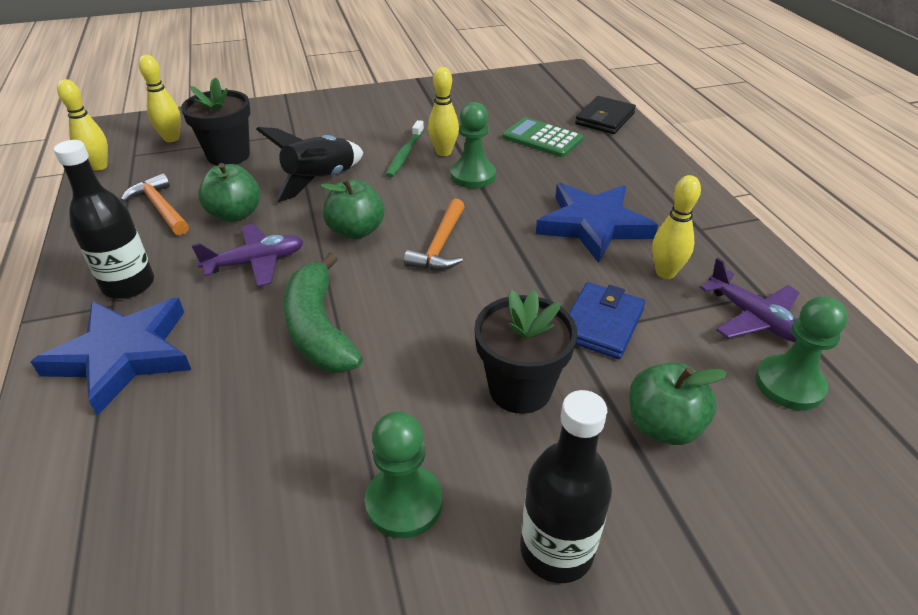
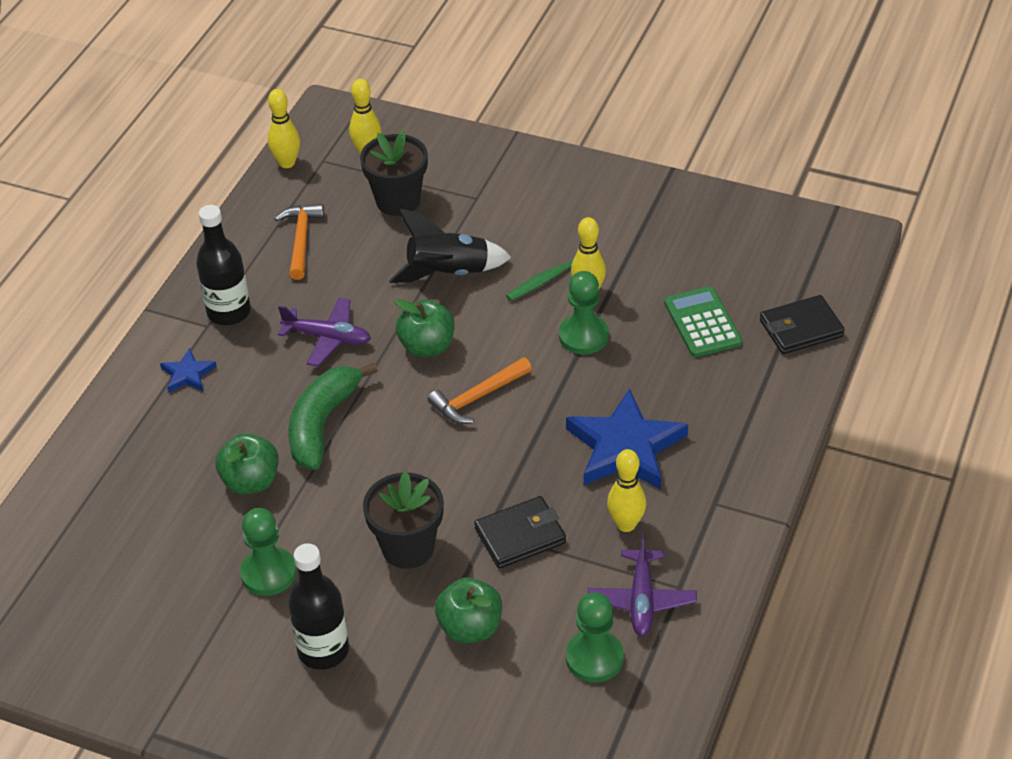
camera: 40 degrees right, 5 degrees up
blue star [30,298,191,416] -> blue star [160,348,217,392], size x0.48
green apple [198,163,260,222] -> green apple moved to [216,433,279,494]
blue wallet [569,282,645,359] -> black wallet [474,496,566,569]

